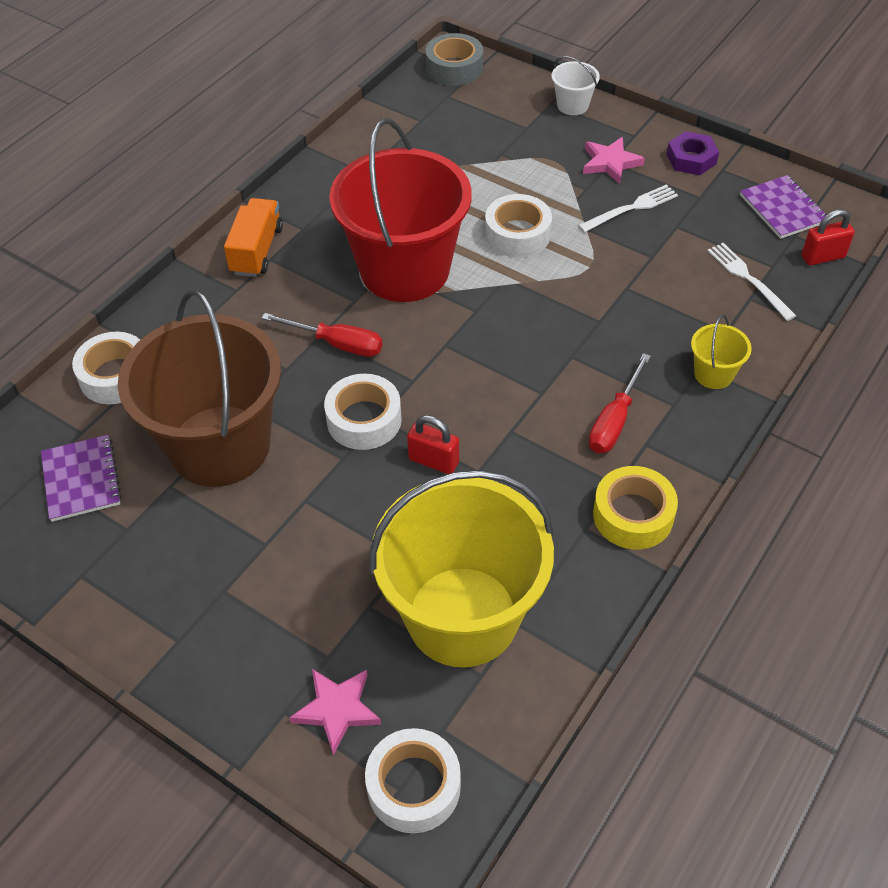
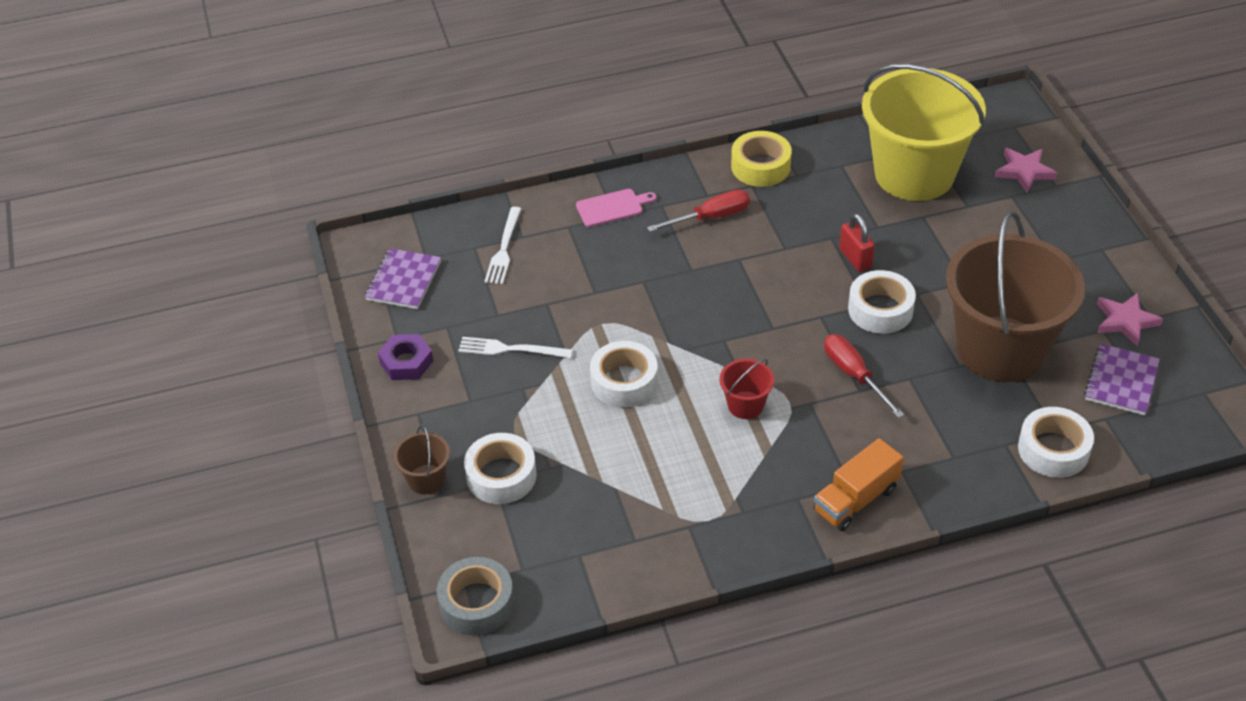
camera: 140 degrees left, 5 degrees down
red bucket [329,118,472,302] -> red bucket [719,359,774,419], size x0.40
white tape [365,728,461,833] -> white tape moved to [464,433,537,504]
white bucket [551,56,600,115] -> brown bucket [393,425,450,494]
pink star [583,137,645,184] -> pink star moved to [1097,293,1163,347]
yellow bucket [691,315,752,389] -> pink cutting board [576,189,657,227]
red padlock [801,209,855,265] -> none

